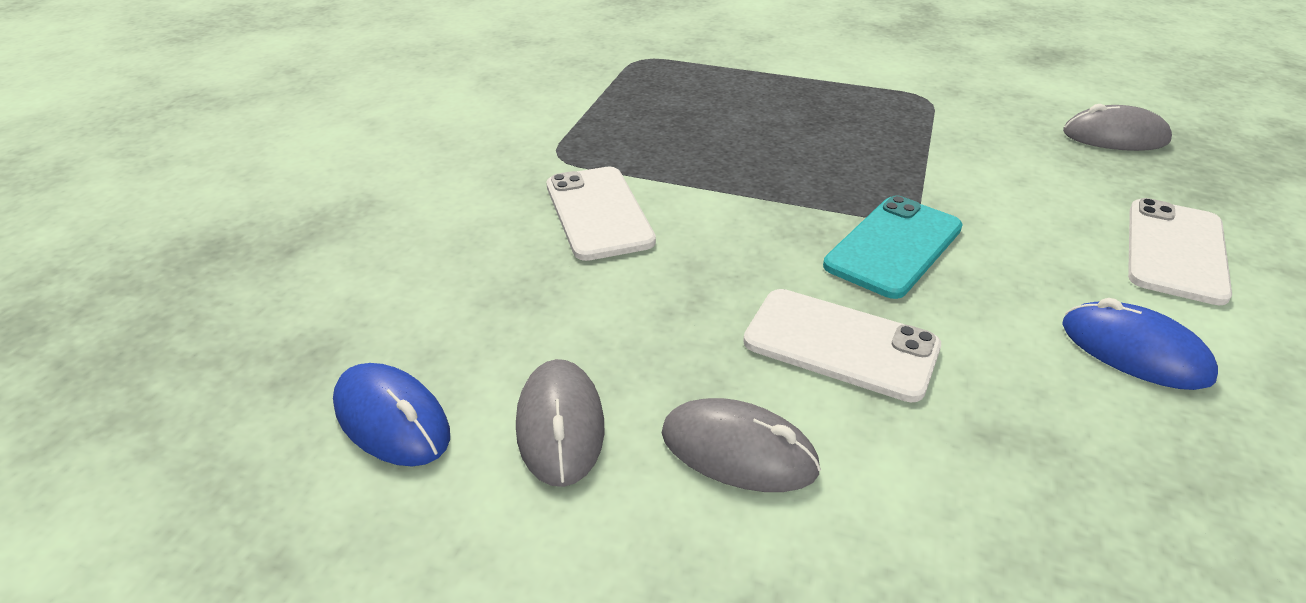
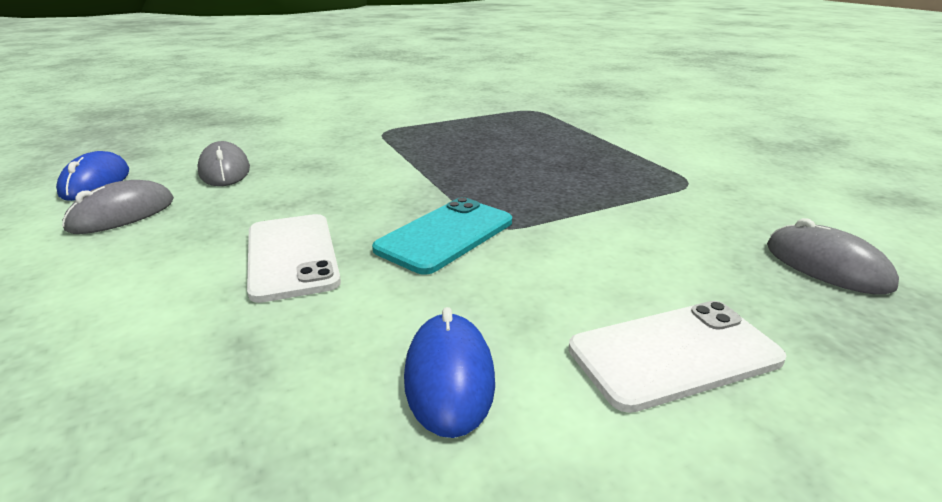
camera: 45 degrees right, 10 degrees down
white phone [547,167,656,261] -> none
grey mouse [662,398,821,492] -> grey mouse moved to [197,141,250,186]
turquoise phone [823,195,963,299] -> turquoise phone turned 45 degrees counterclockwise [372,197,512,275]

